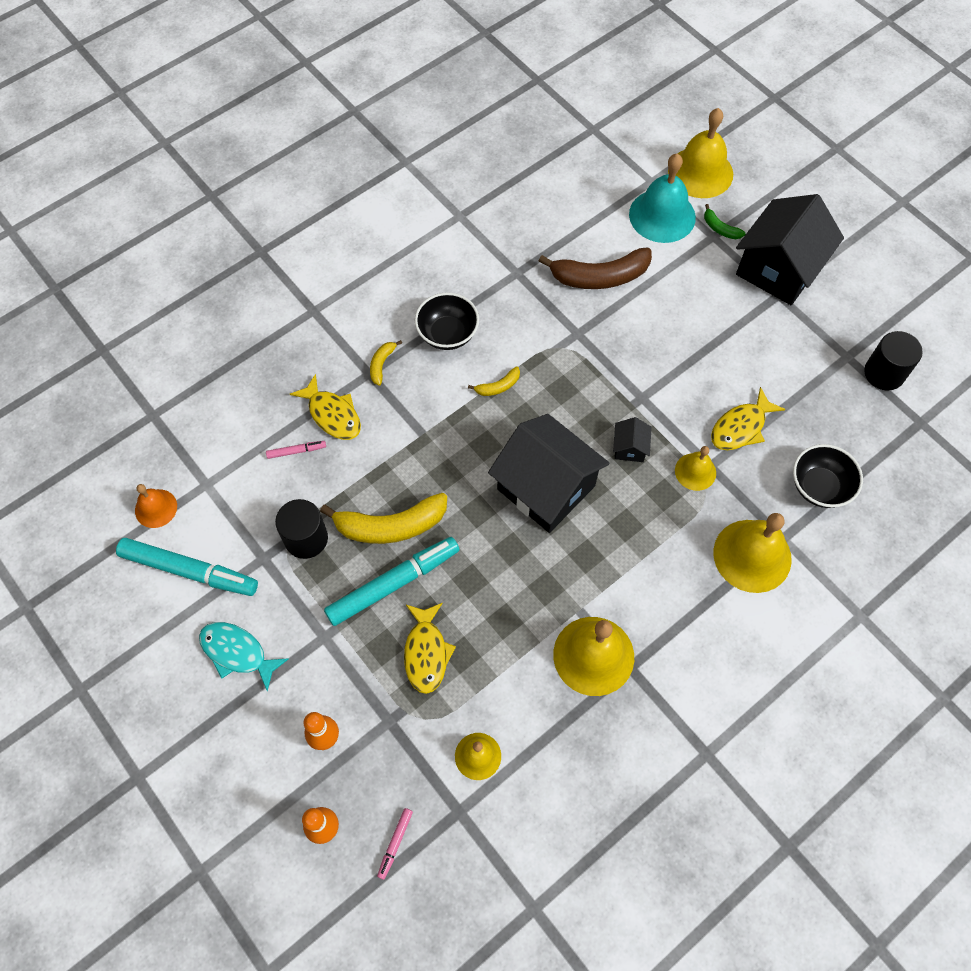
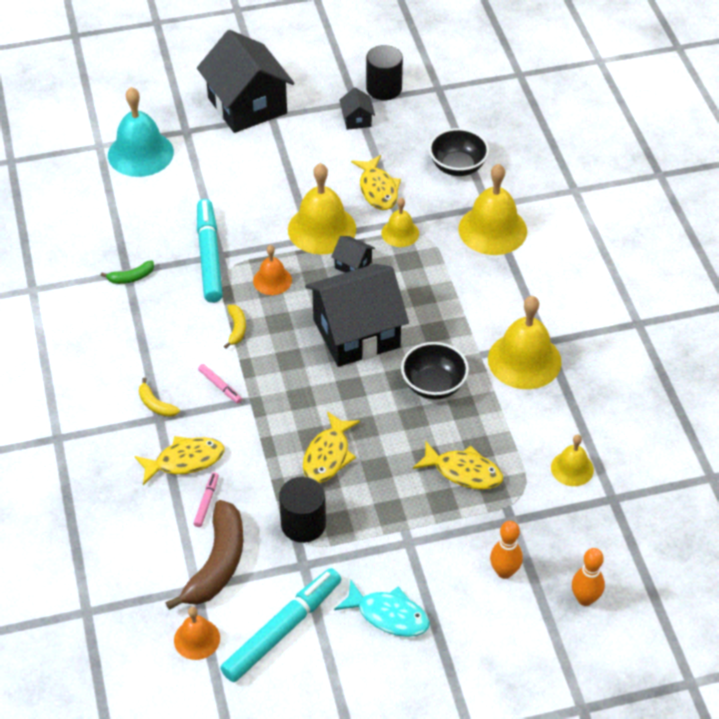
camera: 65 degrees left, 15 degrees down
turquoise fish [199,622,289,691] -> turquoise fish turned 120 degrees counterclockwise [334,579,430,637]
yellow banana [320,493,447,544] -> yellow fish [303,411,360,483]
turquoise marker [324,537,459,626] -> turquoise marker moved to [197,199,223,303]
pink marker [377,808,413,880] -> pink marker moved to [198,364,242,403]
black bowl [415,292,479,350] -> black bowl moved to [401,342,469,399]
brown banana [539,247,652,289] -> brown banana moved to [165,500,243,610]
yellow bell [668,108,733,198] -> yellow bell moved to [288,163,356,255]
green banana [704,204,746,239] -> green banana moved to [100,260,154,284]
none -> orange bell [253,245,292,295]
none -> black house [339,87,375,130]

